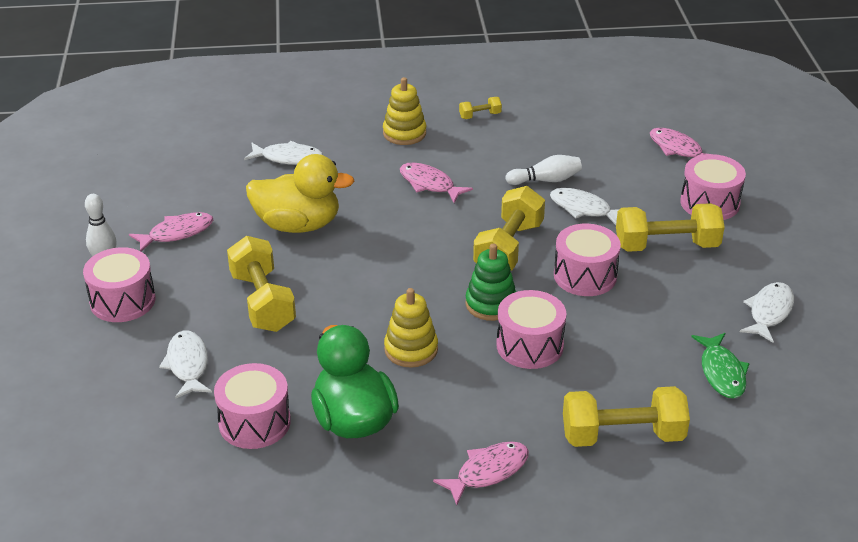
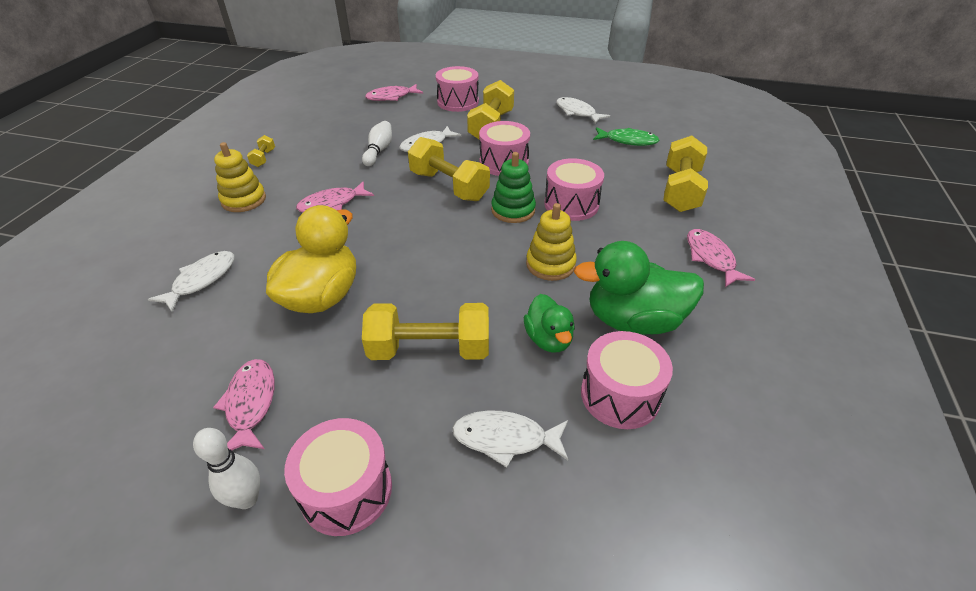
camera: 70 degrees left, 5 degrees up
none -> green duck [524,294,575,353]

